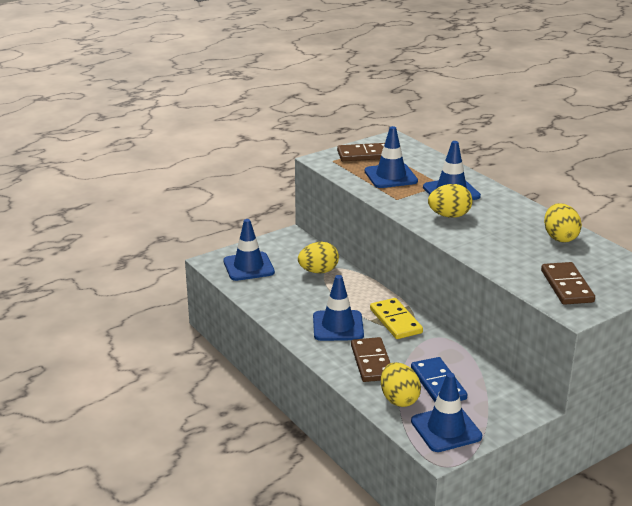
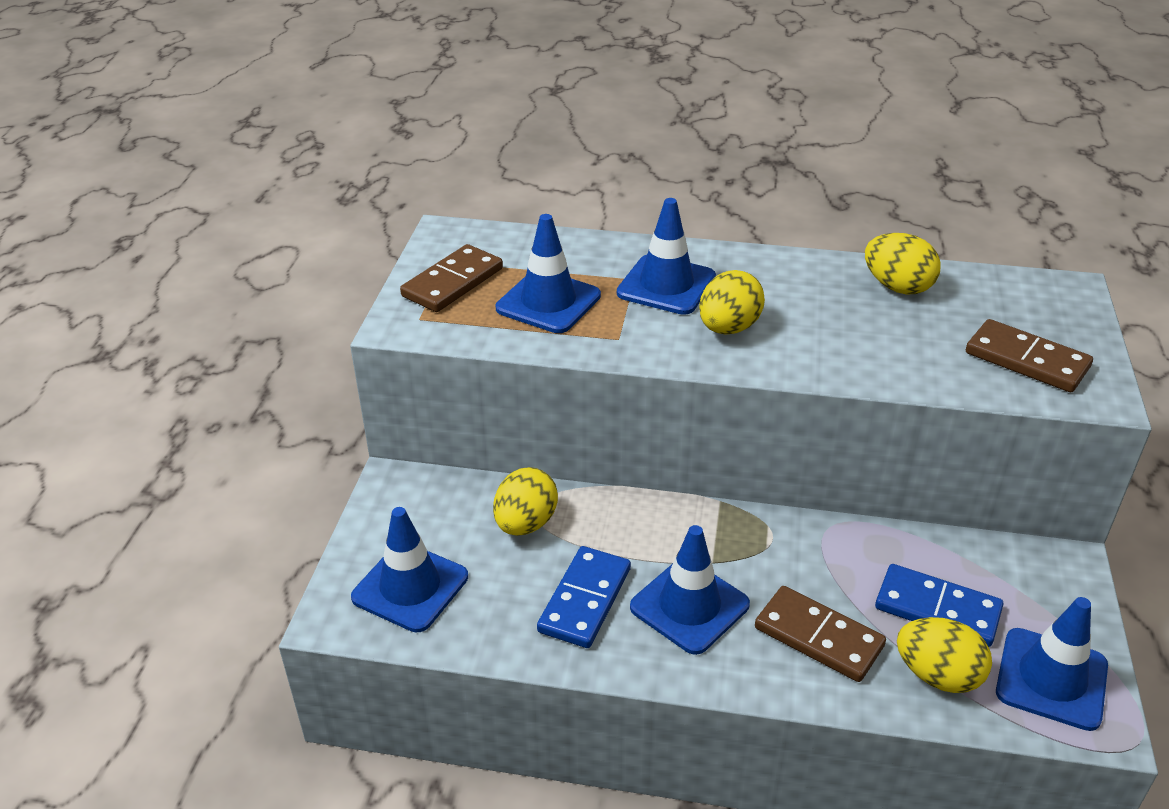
camera: 45 degrees left, 10 degrees up
yellow domino [370,298,423,339] -> none
none -> blue domino [537,546,631,648]

